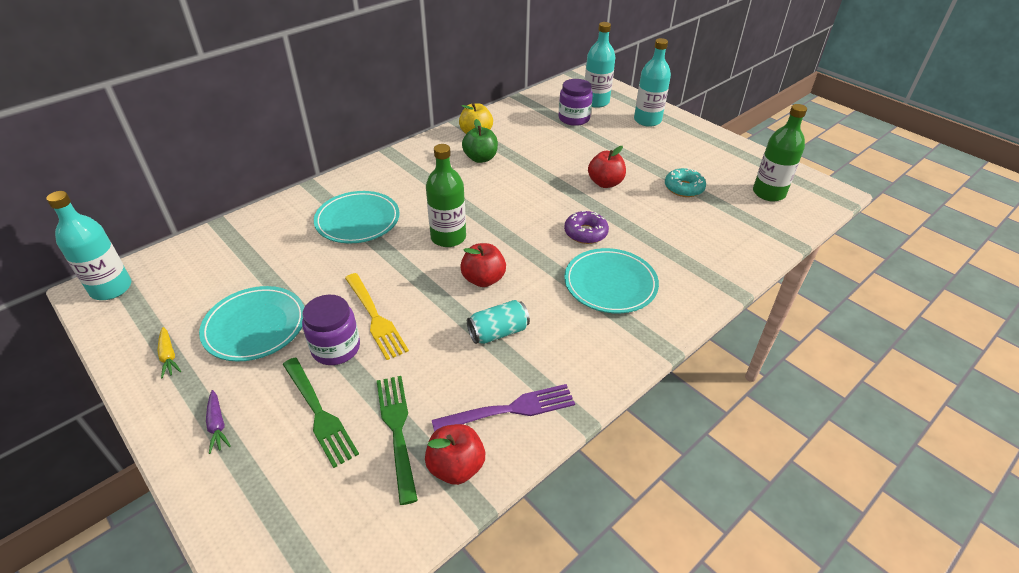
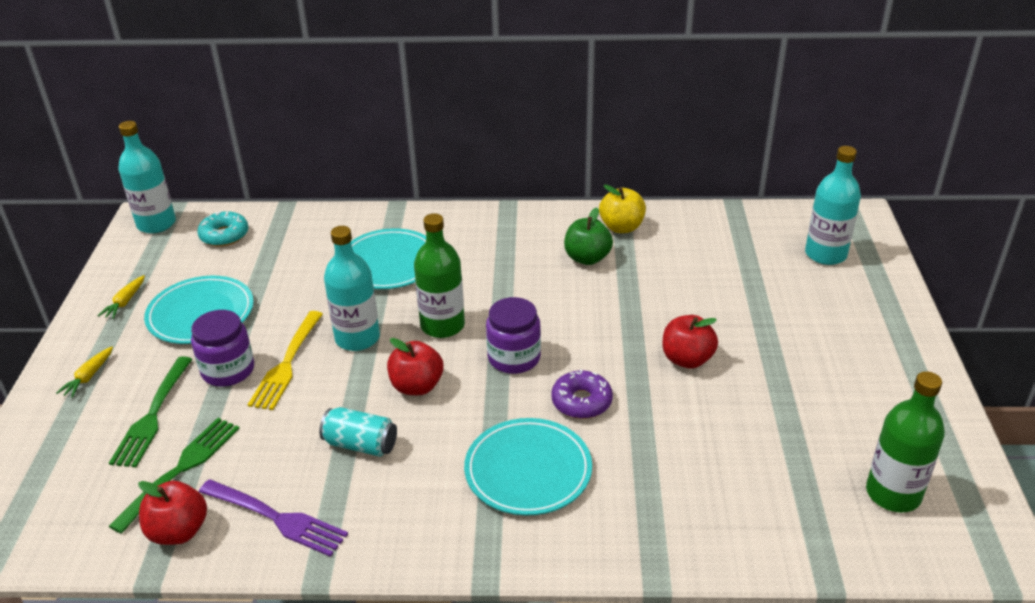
camera: 45 degrees right, 5 degrees down
purple carrot [206,390,231,454] -> yellow carrot [56,347,113,398]
purple jar [559,79,593,126] -> purple jar moved to [486,297,541,374]
turquoise bottle [634,38,671,127] -> turquoise bottle moved to [324,226,380,351]
turquoise donut [665,168,706,197] -> turquoise donut moved to [197,211,248,247]

